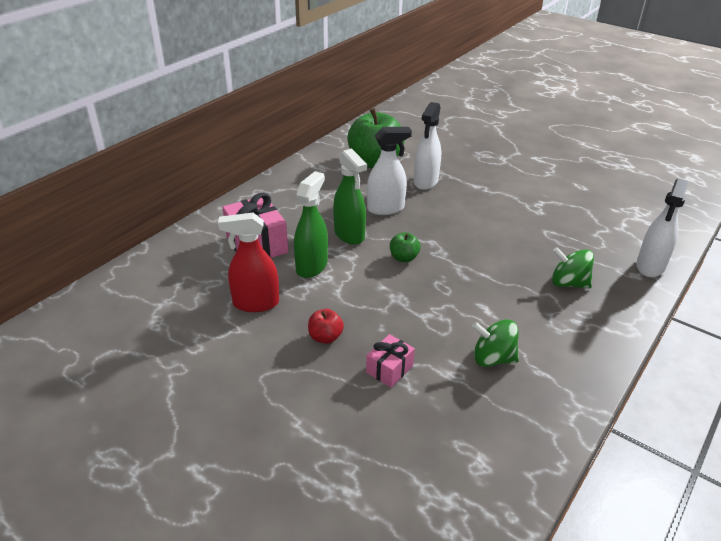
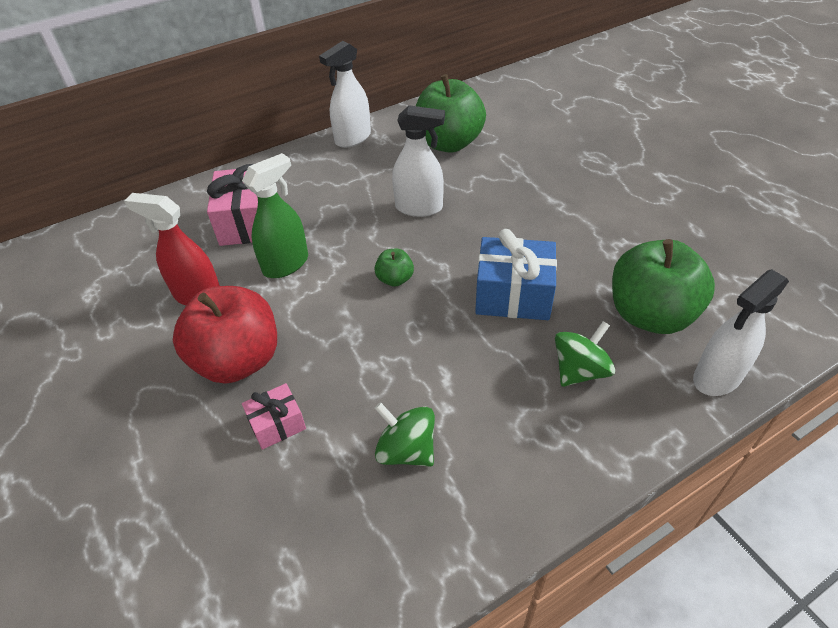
camera: 25 degrees right, 10 degrees up
red apple [308,309,344,344] -> red apple [173,286,277,384], size x2.25
green spray bottle [333,148,367,245] -> none
white spray bottle [414,102,441,190] -> white spray bottle moved to [319,41,371,148]
green spinning top [552,247,594,288] -> green spinning top turned 90 degrees clockwise [555,321,615,387]
none -> blue gift [475,229,557,320]
none -> green apple [612,239,715,334]

